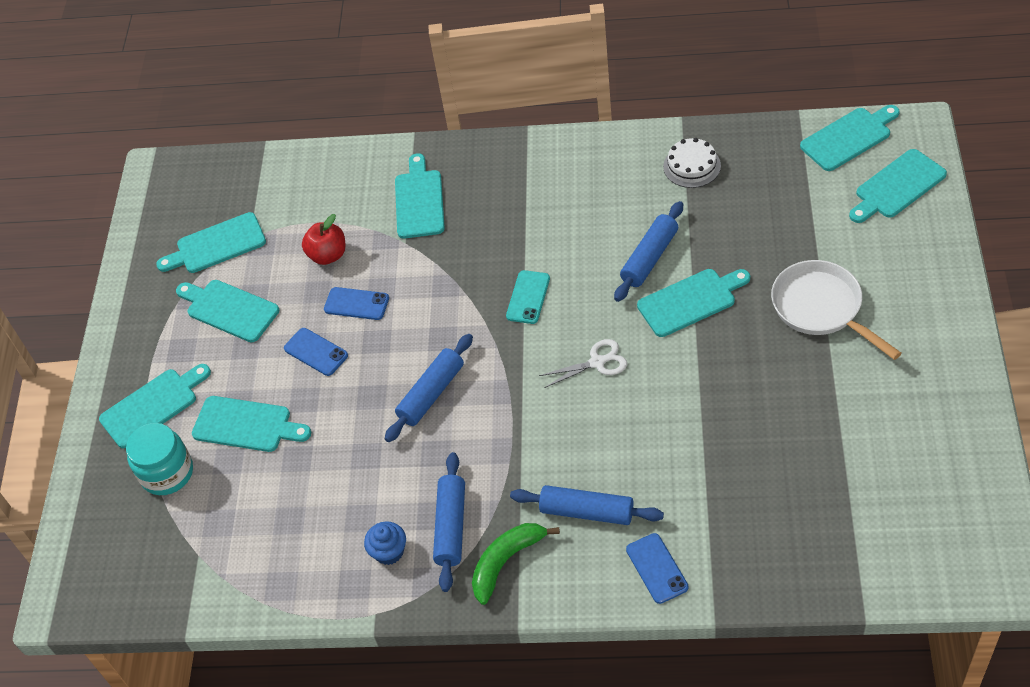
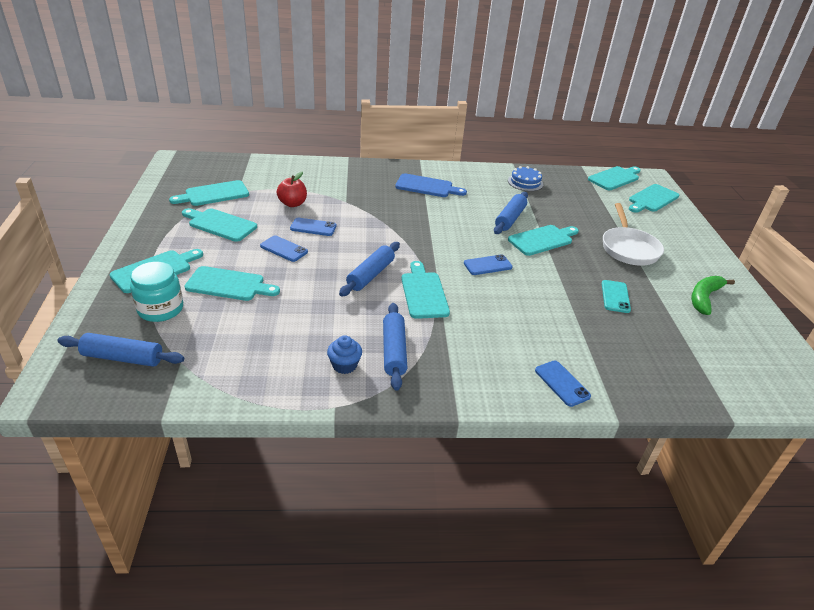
camera: 15 degrees left, 15 degrees down
turquoise cutting board [395,153,445,239] -> turquoise cutting board moved to [401,261,450,319]
green banana [472,523,560,605] -> green banana moved to [691,276,735,315]
turquoise phone [506,270,550,324] -> turquoise phone moved to [602,280,631,313]
blue rolling pin [510,485,664,525] -> blue rolling pin moved to [57,333,184,367]
white scissors [539,339,627,388] -> blue phone [464,254,513,275]
white cake [663,138,721,188] -> blue cake [508,166,543,191]
white pan [771,260,902,360] -> white pan turned 135 degrees counterclockwise [603,203,664,266]
none -> blue cutting board [395,173,467,197]

